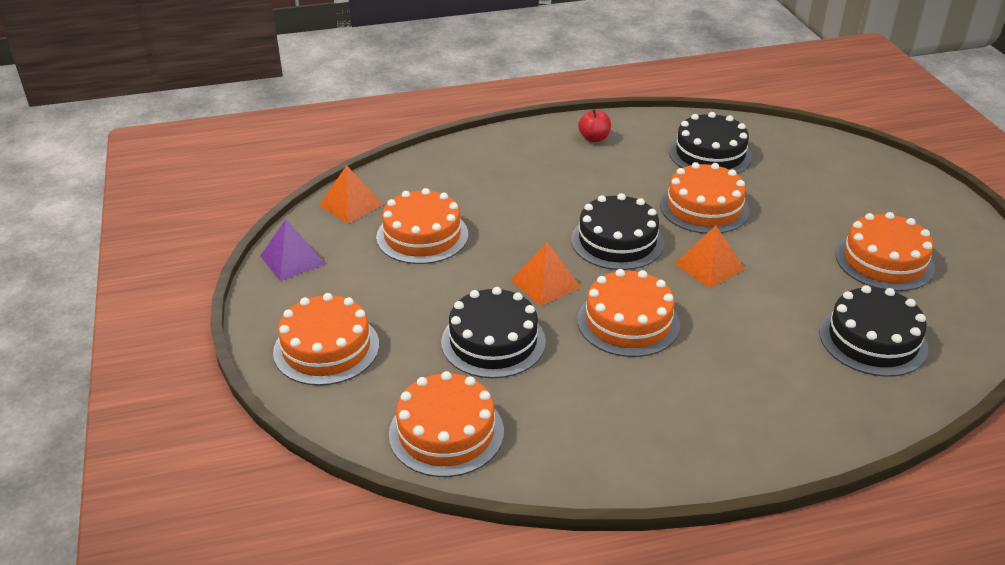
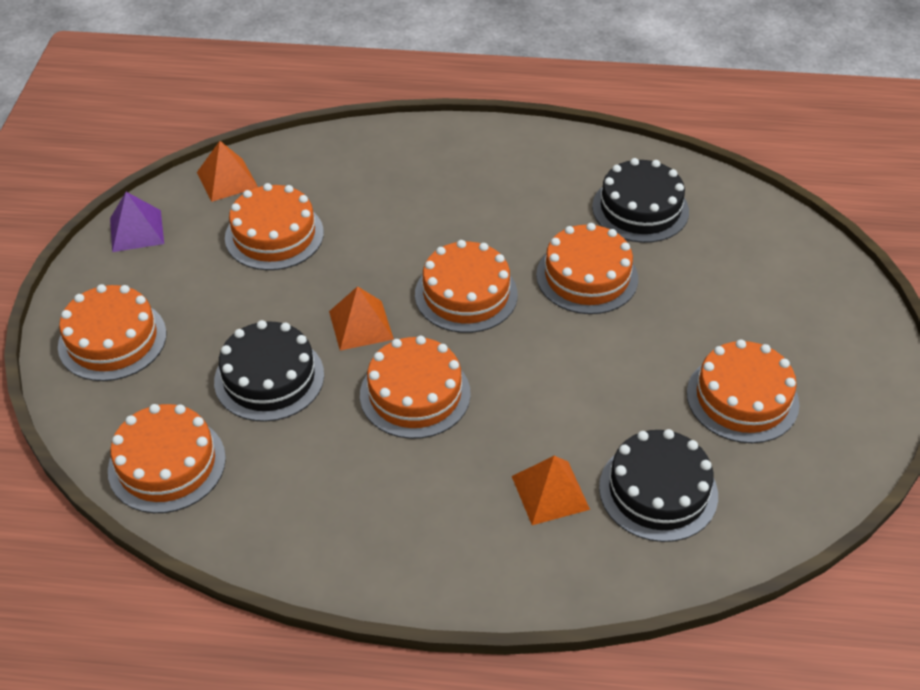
camera: 20 degrees right, 10 degrees up
black cake [571,193,664,270] -> orange cake [415,240,518,333]
red apple [578,109,611,142] -> none
orange pyramid [675,225,745,288] -> orange pyramid moved to [512,456,590,525]

